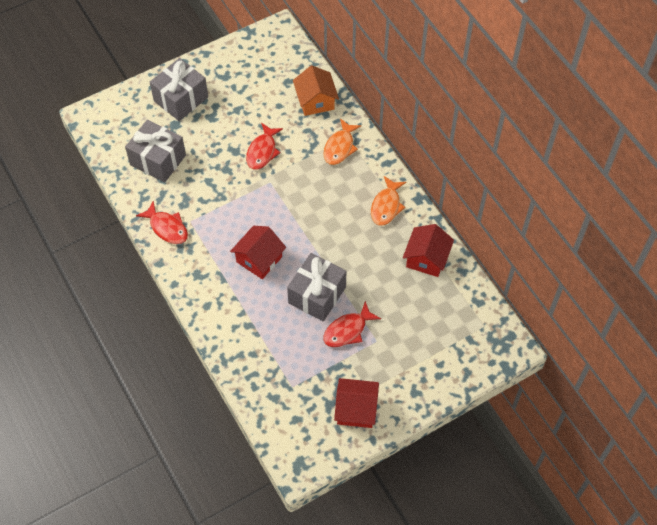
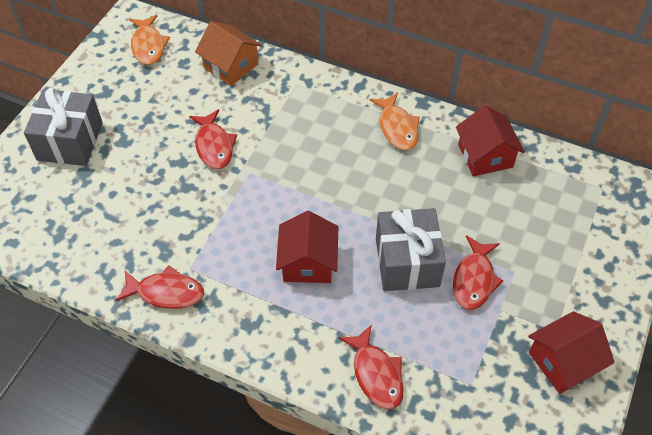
camera: 35 degrees left, 5 degrees down
grey gift [125,120,186,183] -> none
orange fish [323,118,361,165] -> orange fish moved to [129,15,170,65]
none -> red fish [339,324,404,410]

